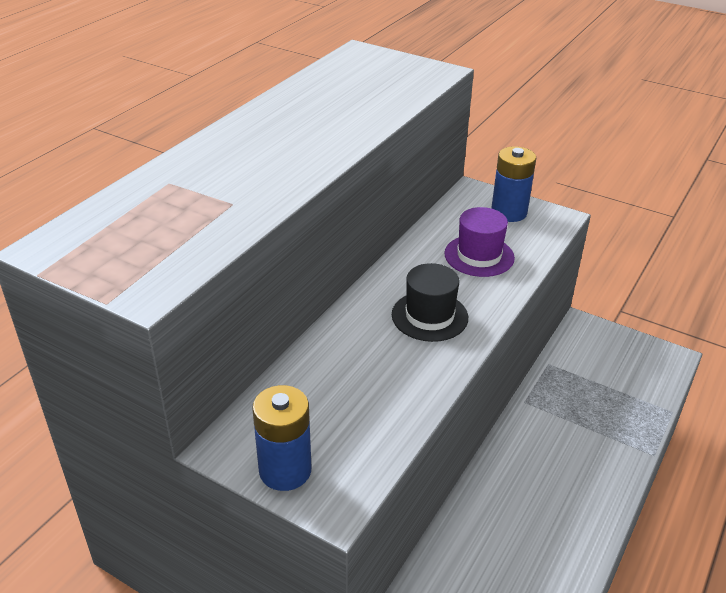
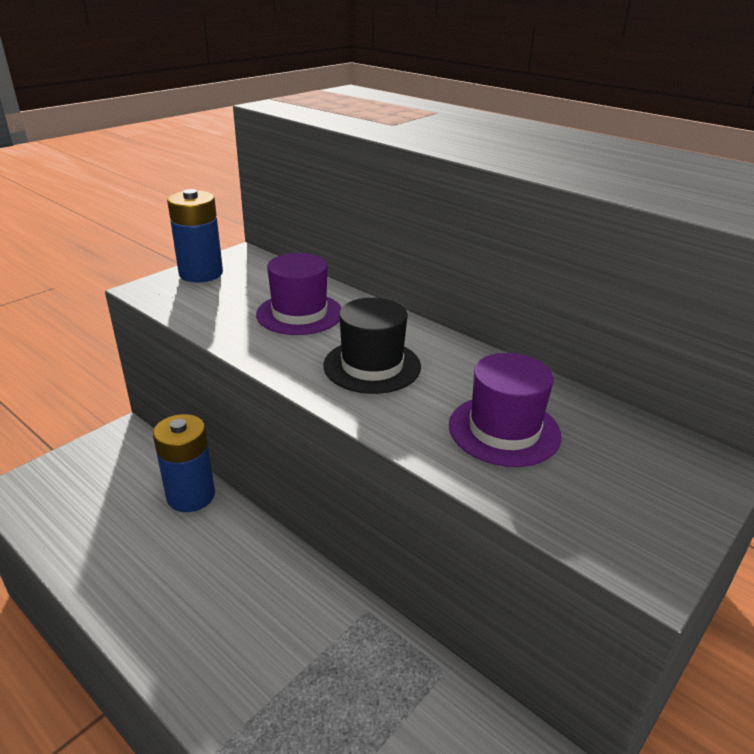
camera: 100 degrees right, 5 degrees down
blue battery [491,146,536,222] -> blue battery moved to [153,414,215,512]
none -> purple hat [256,253,341,335]

